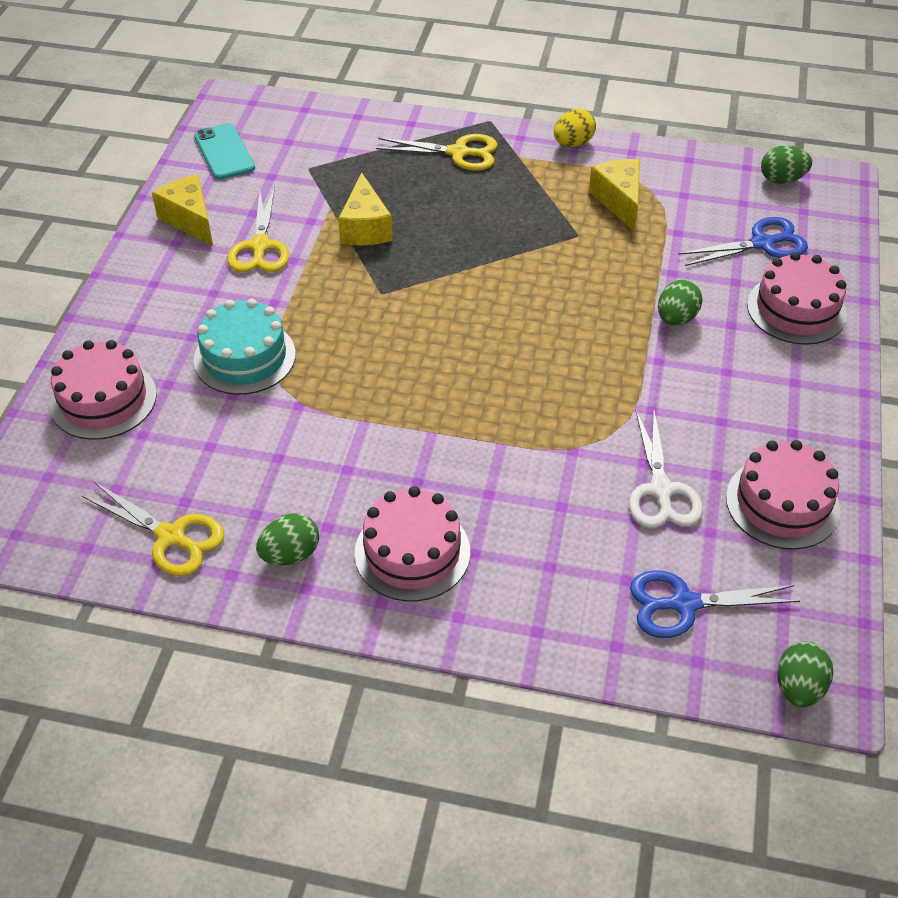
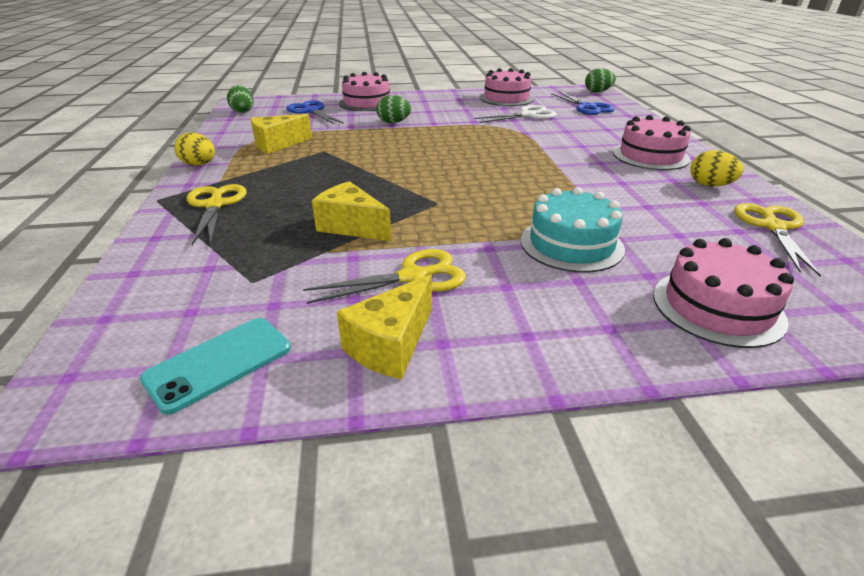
camera: 110 degrees left, 15 degrees down
green egg [256,513,319,565] -> yellow egg [690,150,744,187]
yellow cheese [338,172,393,246] -> yellow cheese turned 120 degrees counterclockwise [312,181,391,241]

